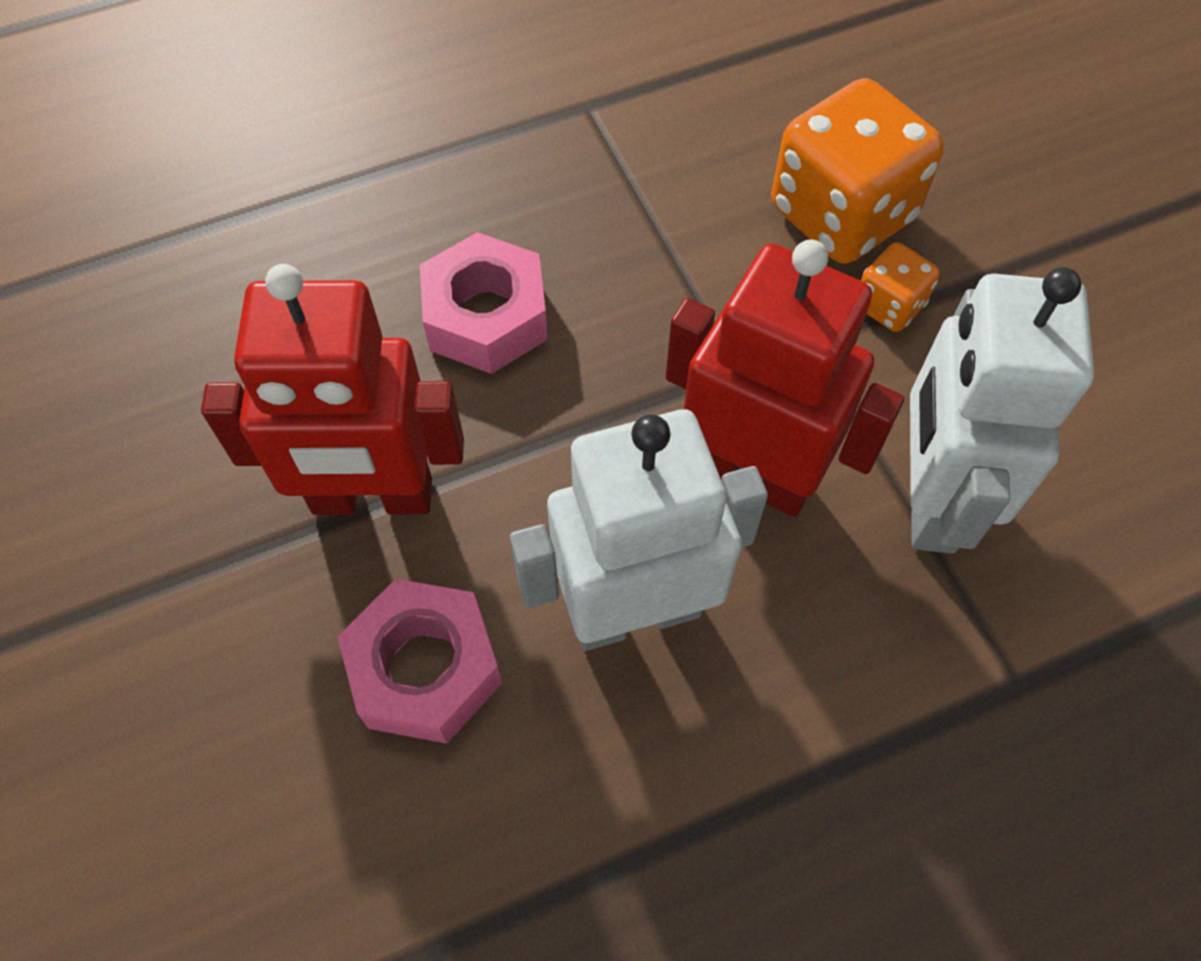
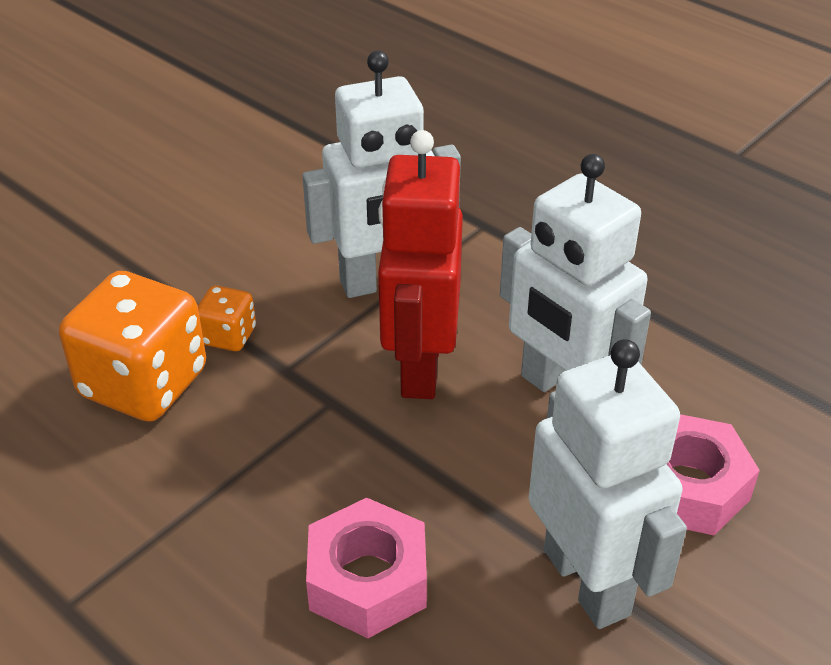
camera: 115 degrees left, 20 degrees down
red robot [201,264,464,515] -> white robot [529,339,687,629]

